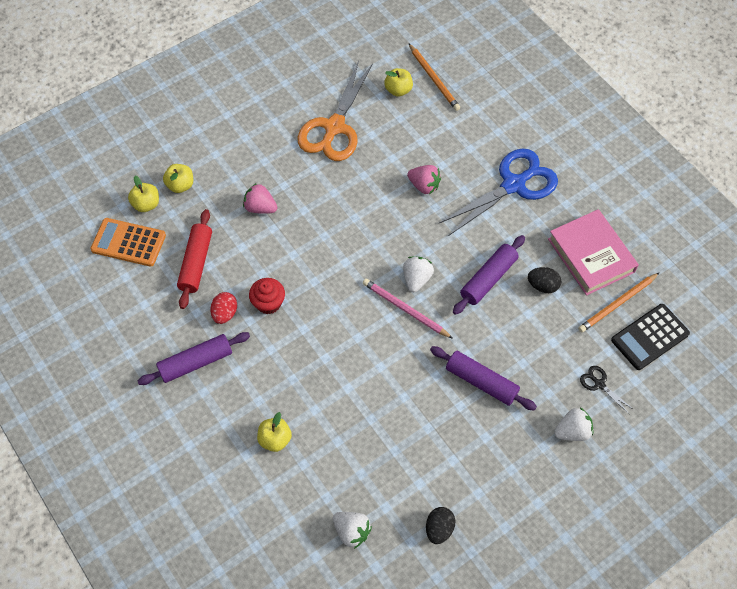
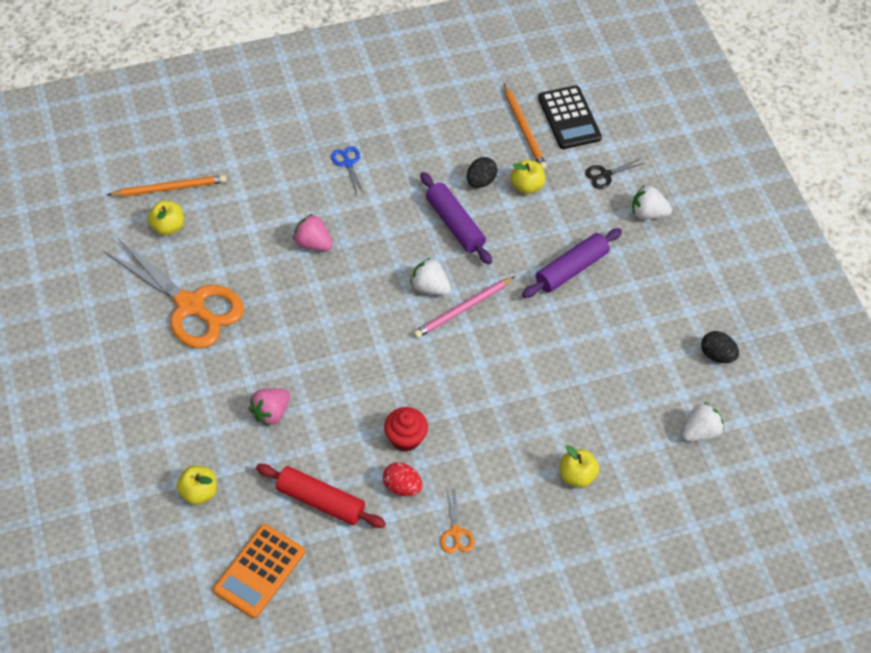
camera: 75 degrees left, 5 degrees down
yellow apple [128,175,159,212] -> yellow apple moved to [511,160,545,194]
purple rolling pin [138,332,250,385] -> orange scissors [440,488,474,553]
pink strawberry [407,165,441,194] -> pink strawberry turned 105 degrees counterclockwise [293,214,333,251]
blue scissors [438,148,558,235] -> blue scissors [331,146,364,195], size x0.41
pink book [548,209,639,295] -> none
white strawberry [554,408,593,441] -> white strawberry turned 75 degrees counterclockwise [632,185,672,219]

